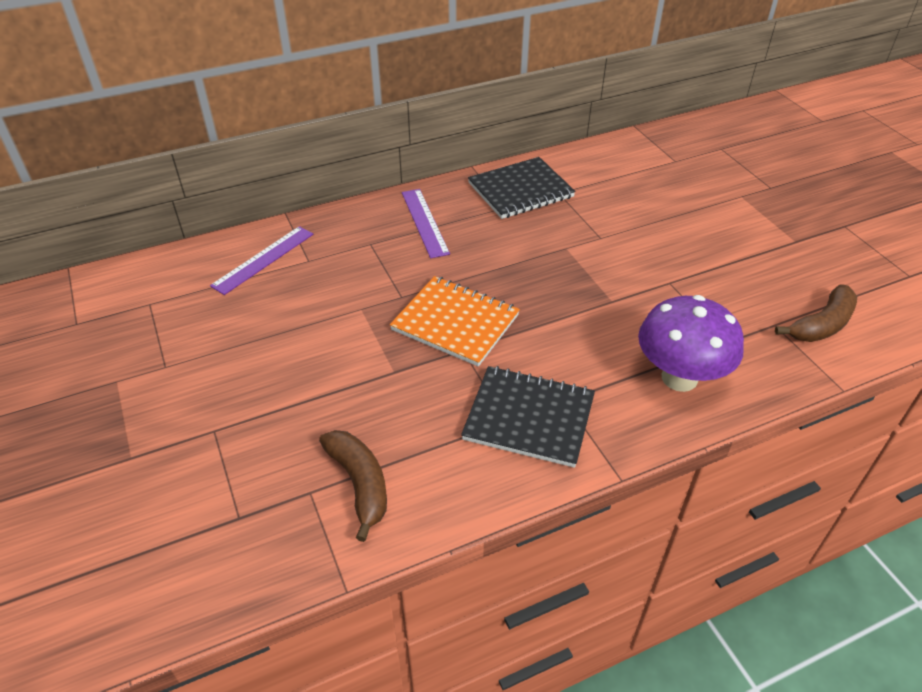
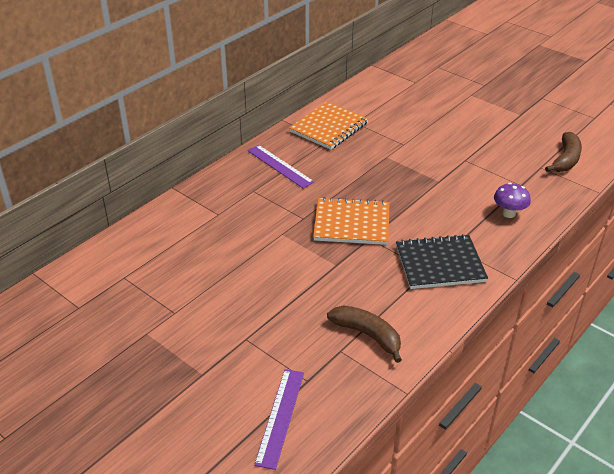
camera: 25 degrees left, 5 degrees down
purple ruler [210,226,313,295] -> purple ruler moved to [254,369,304,470]
black notebook [468,157,576,219] -> orange notebook [289,102,369,150]
purple mushroom [638,295,744,392] -> purple mushroom [494,183,531,218], size x0.55

